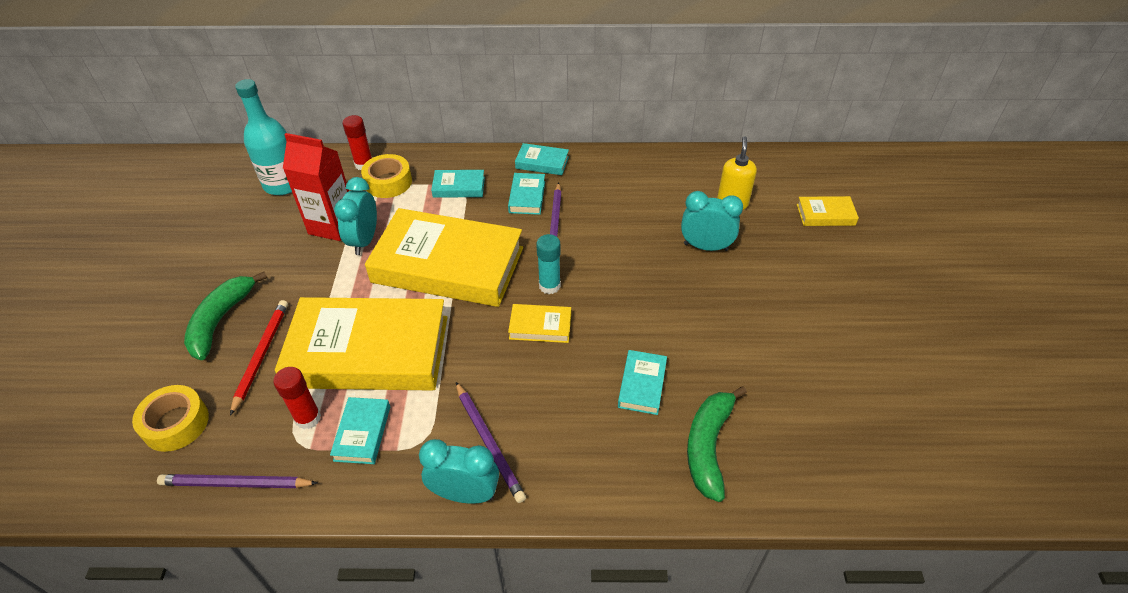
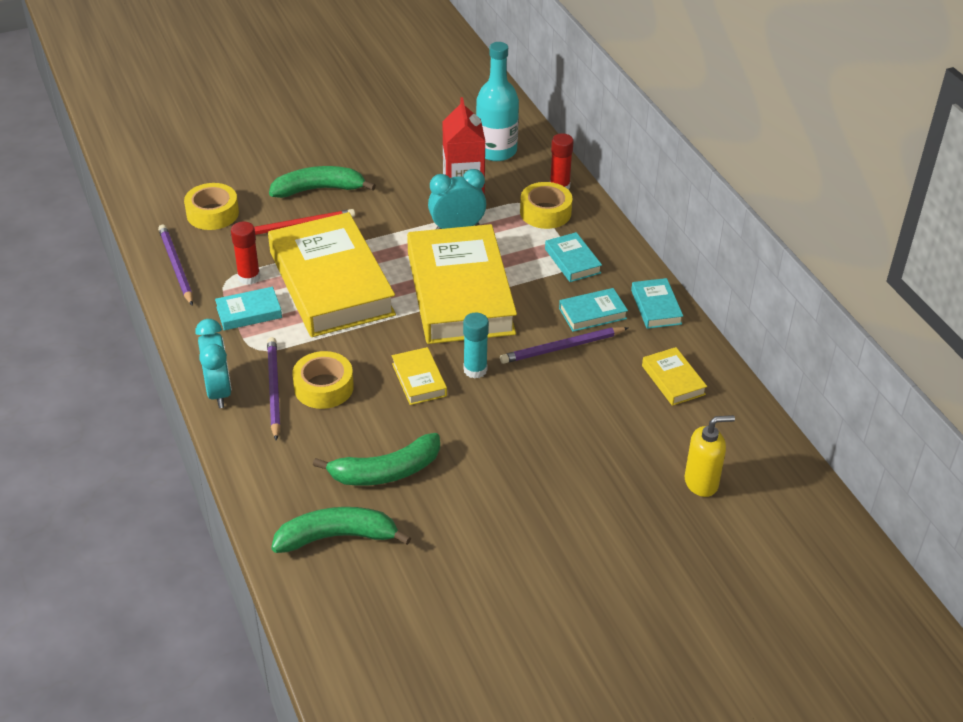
camera: 65 degrees right, 5 degrees down
purple pencil [456,382,526,503] -> purple pencil turned 135 degrees clockwise [267,337,281,441]
turquoise book [618,350,667,415] -> green banana [313,433,440,486]
turquoise clock [681,191,743,251] -> none
yellow book [797,196,859,226] -> yellow book moved to [642,347,707,406]
none -> yellow tape [292,351,354,409]

